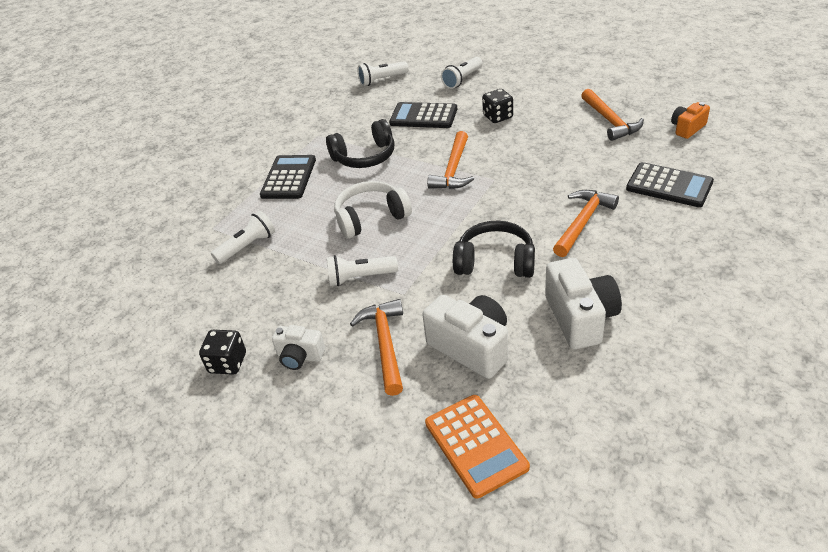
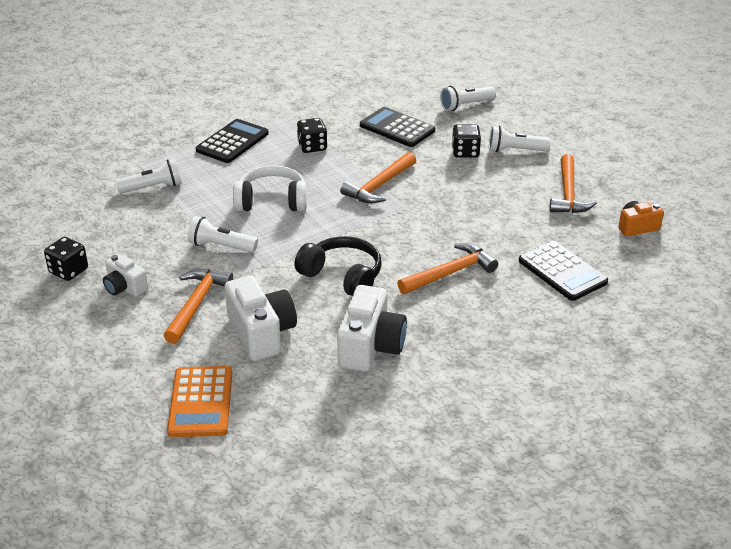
camera: 20 degrees right, 5 degrees down
black headphones [326,119,394,168] -> black dice [297,118,327,153]
white flashlight [357,61,408,86] -> white flashlight moved to [489,126,550,152]

